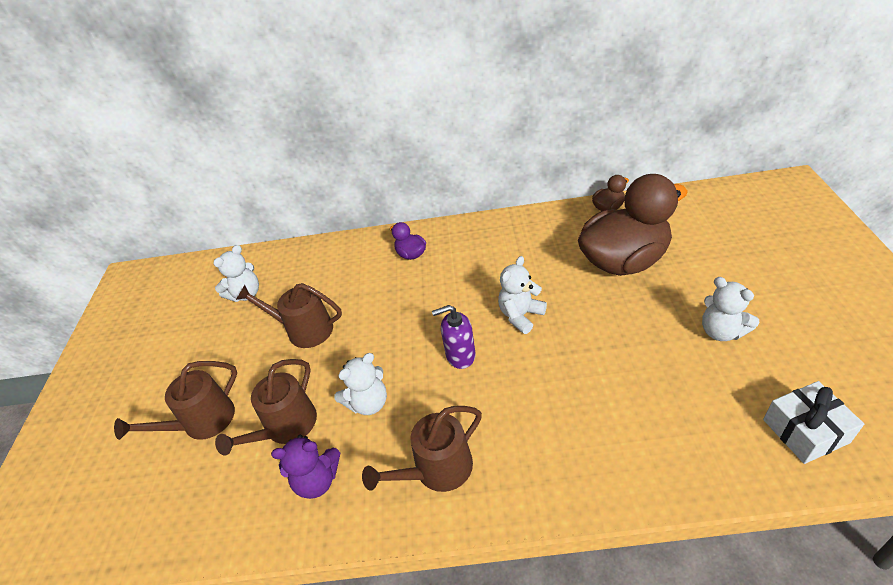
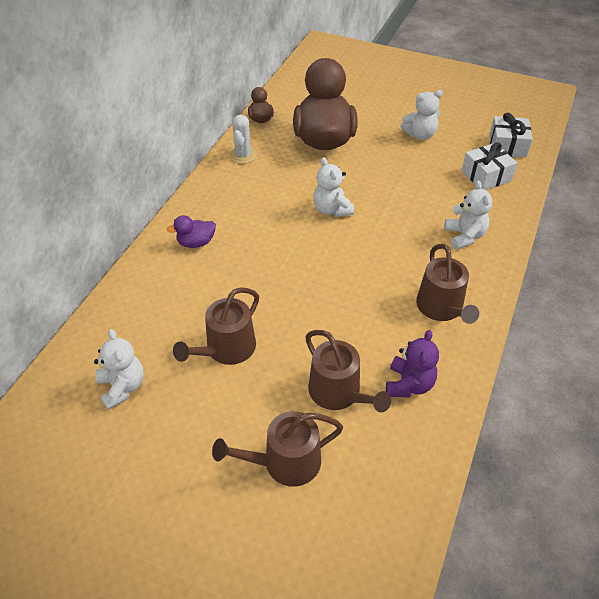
camera: 70 degrees left, 5 degrees up
brown watering can [114,361,237,440] -> brown watering can turned 90 degrees clockwise [212,411,343,487]
white teddy bear [334,353,387,415] -> white teddy bear moved to [444,180,492,250]
purple soap dispenser [432,305,476,369] -> none
none -> white cactus [229,114,257,164]
none -> white gift [462,142,517,190]

